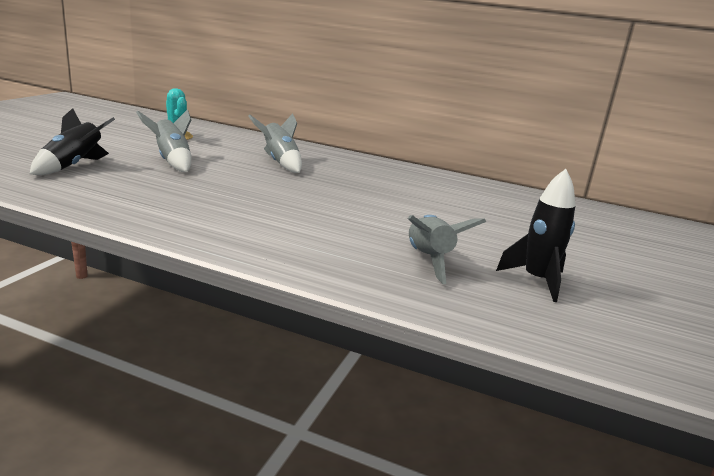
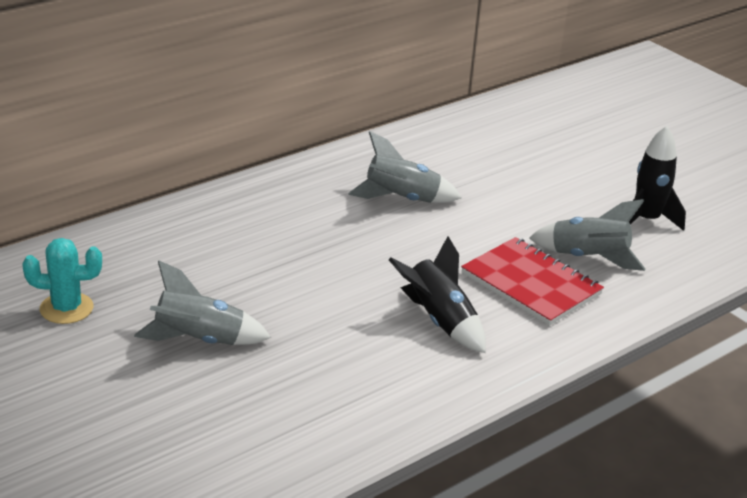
camera: 60 degrees left, 10 degrees up
black rocket [30,108,115,175] -> black rocket moved to [389,236,486,353]
grey rocket [248,114,302,173] -> grey rocket moved to [348,131,461,203]
none -> red notebook [461,237,604,326]

